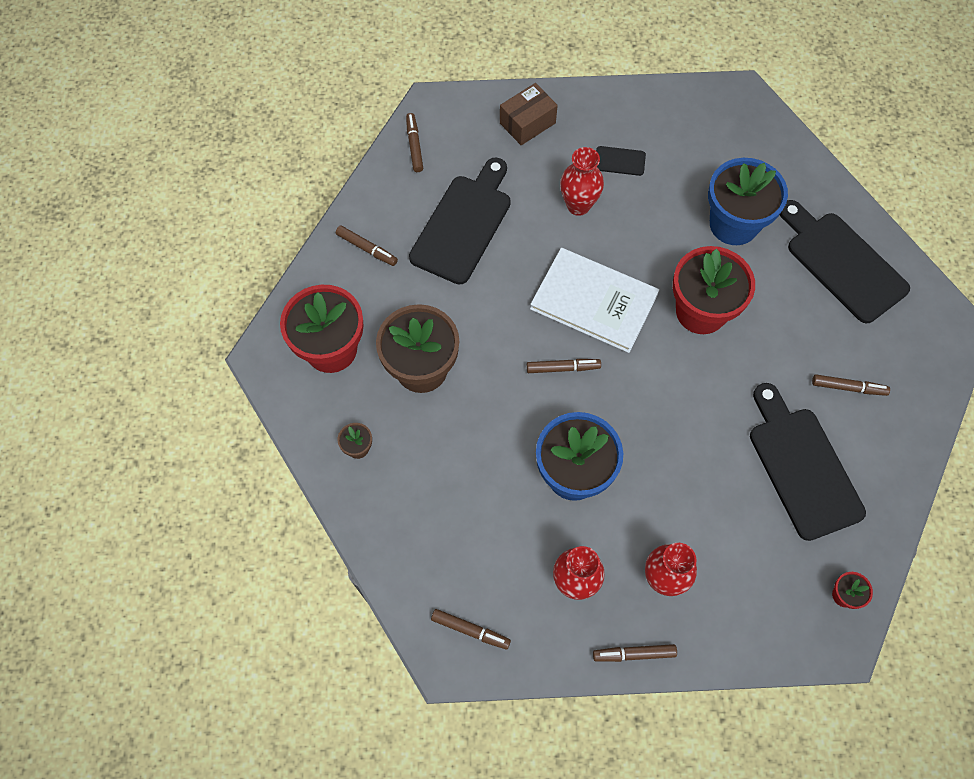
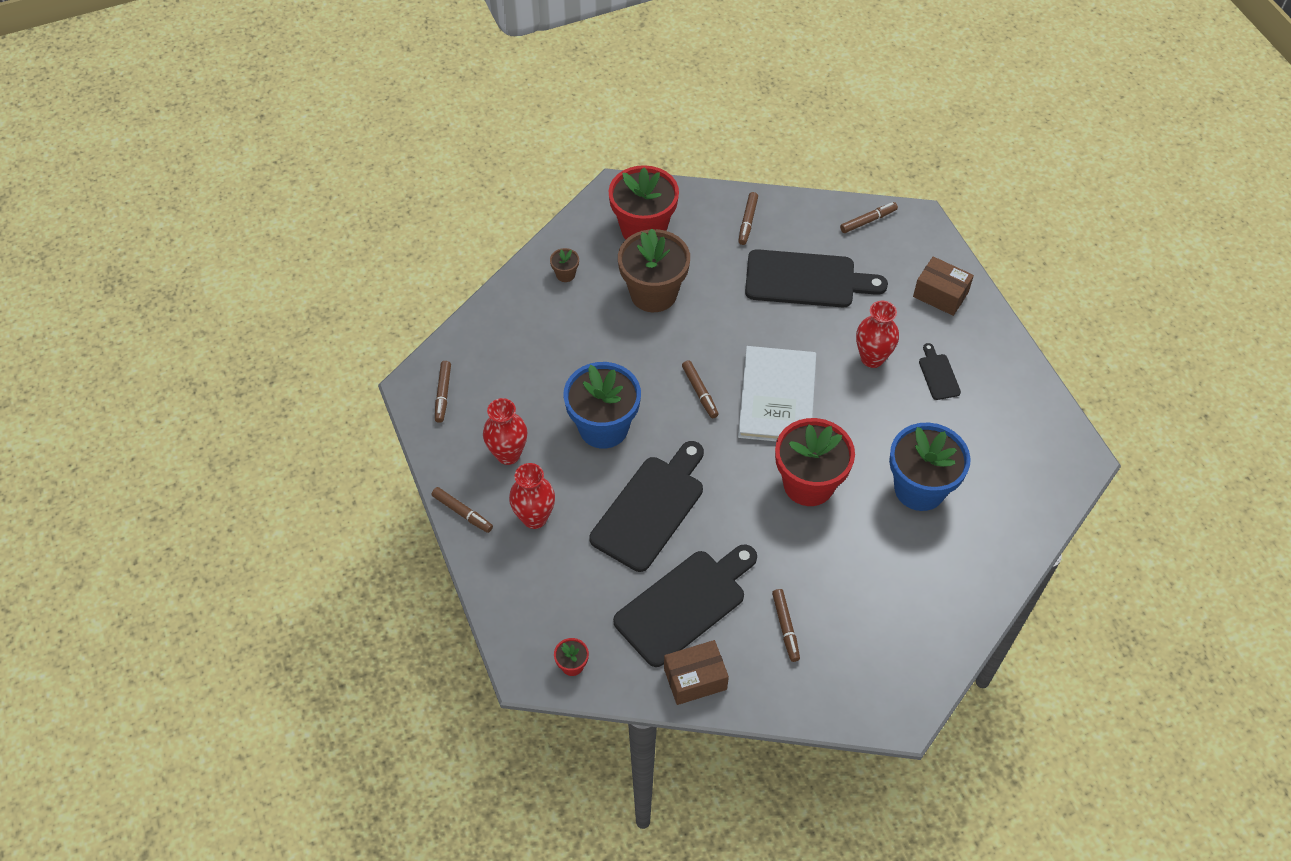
camera: 70 degrees right, 10 degrees down
brown marker [593,644,677,662] -> brown marker turned 150 degrees clockwise [432,487,493,533]
black cutting board [780,200,910,323] -> black cutting board moved to [589,441,704,572]
none -> brown box [664,640,729,705]

